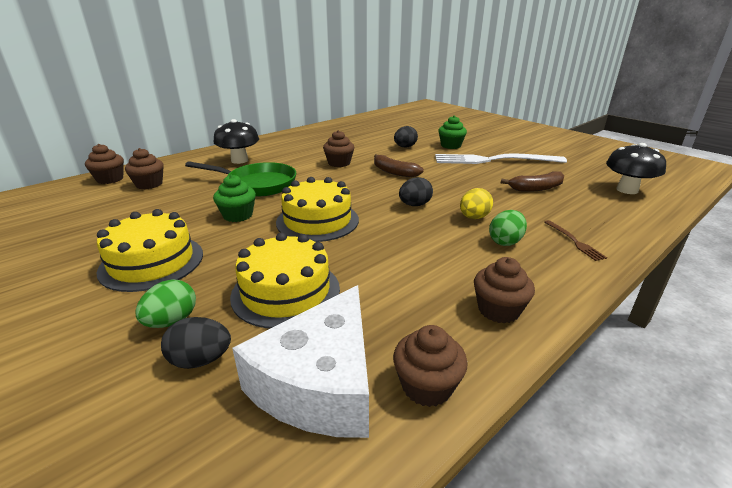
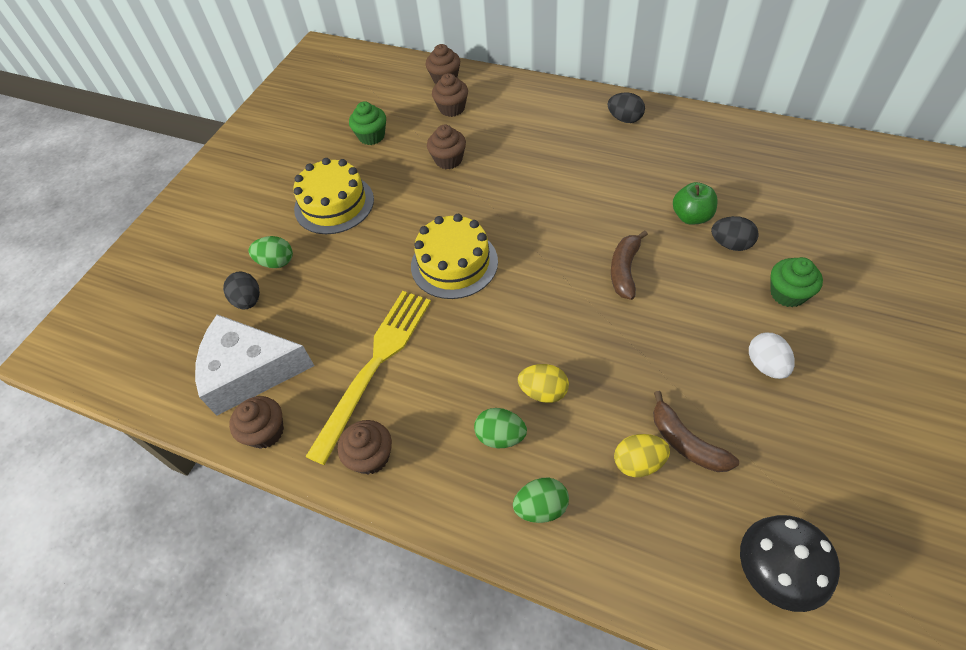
camera: 70 degrees right, 25 degrees up
green pan [185,161,296,197] -> none
green cupcake [213,175,256,222] -> green cupcake moved to [349,101,386,145]
black mushroom [214,119,259,164] -> none
yellow cake [230,233,340,329] -> none
brown cupcake [323,130,354,167] -> brown cupcake moved to [427,125,466,169]
black egg [399,177,433,206] -> black egg moved to [607,92,645,123]
white fork [435,153,567,164] -> white egg [749,333,795,379]
brown fork [544,220,607,261] -> green egg [513,478,569,523]
none -> yellow fork [305,291,431,465]
none -> yellow egg [614,434,670,477]
none -> green apple [673,182,718,225]

